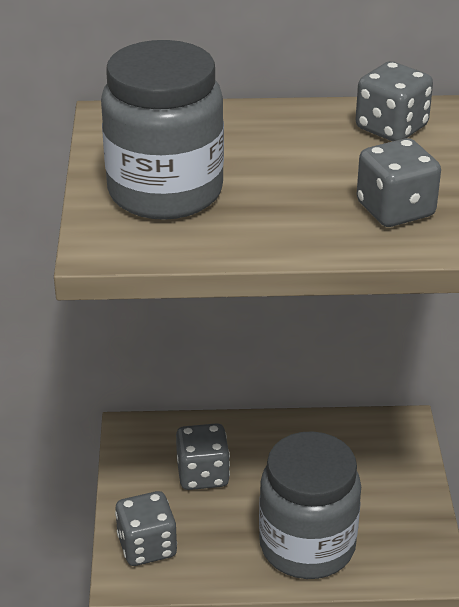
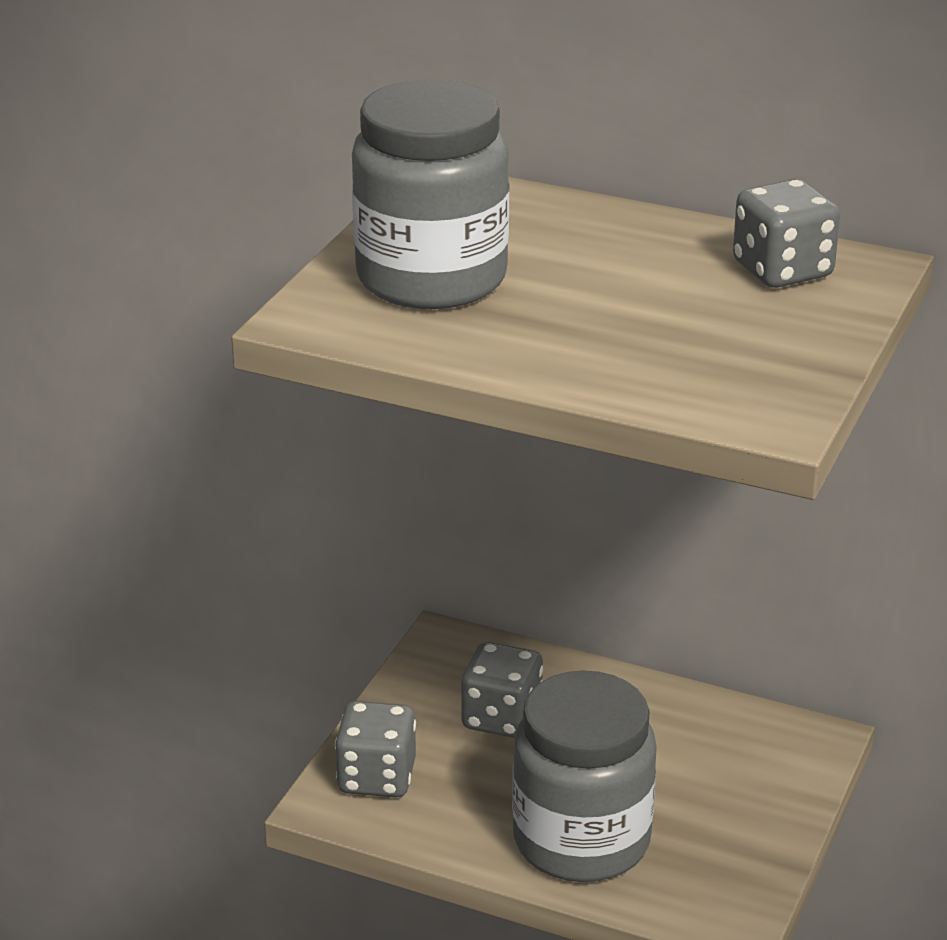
camera: 25 degrees right, 5 degrees down
grey dice [357,138,441,227] -> none

